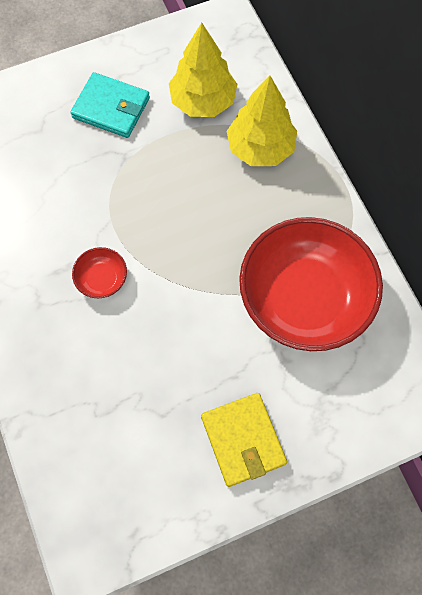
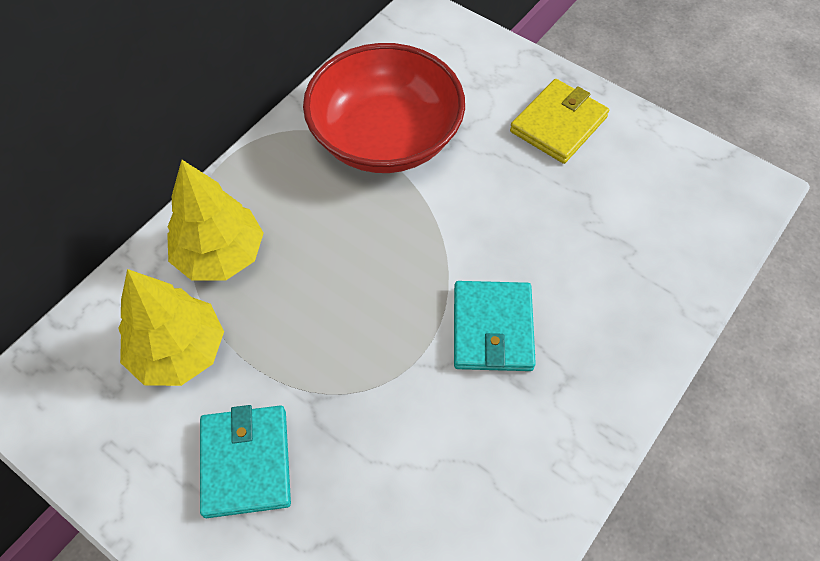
camera: 120 degrees left, 10 degrees down
red bowl [72,247,127,298] -> turquoise wallet [454,281,536,371]

